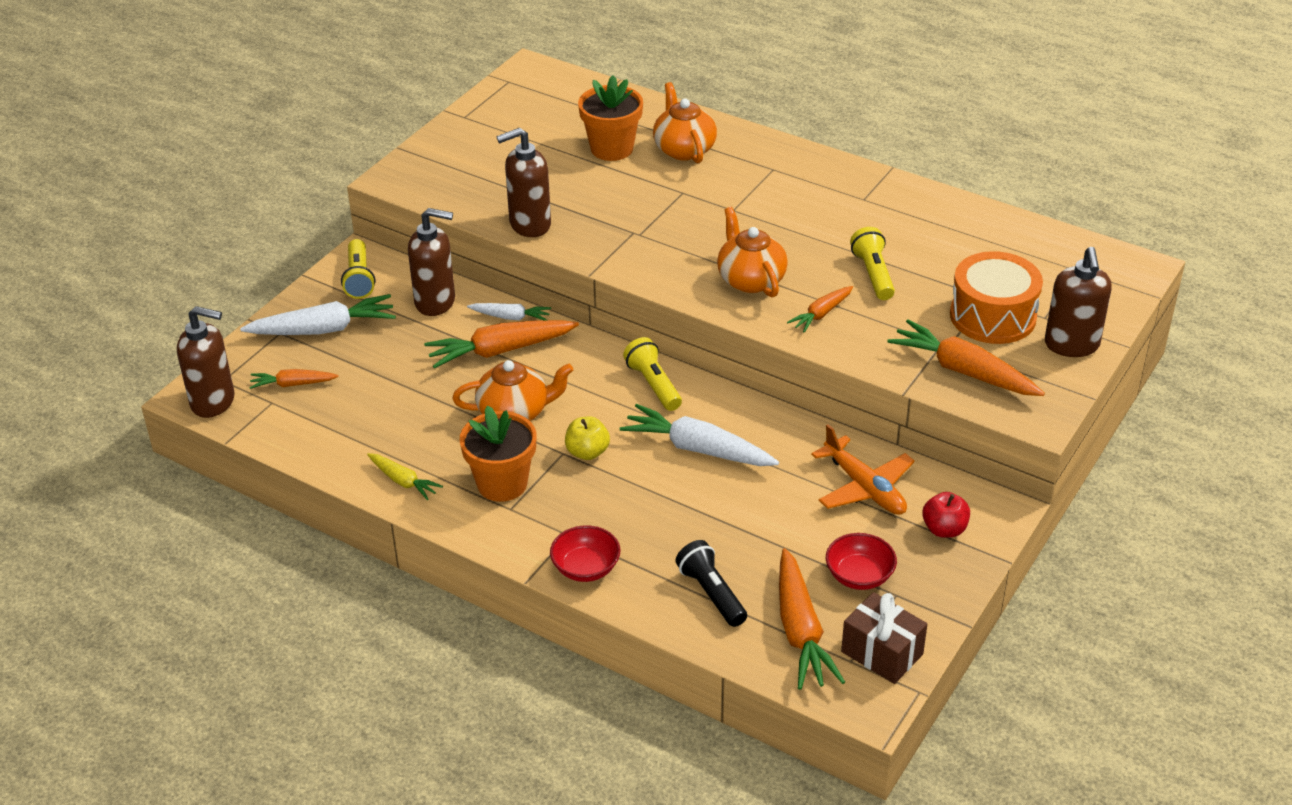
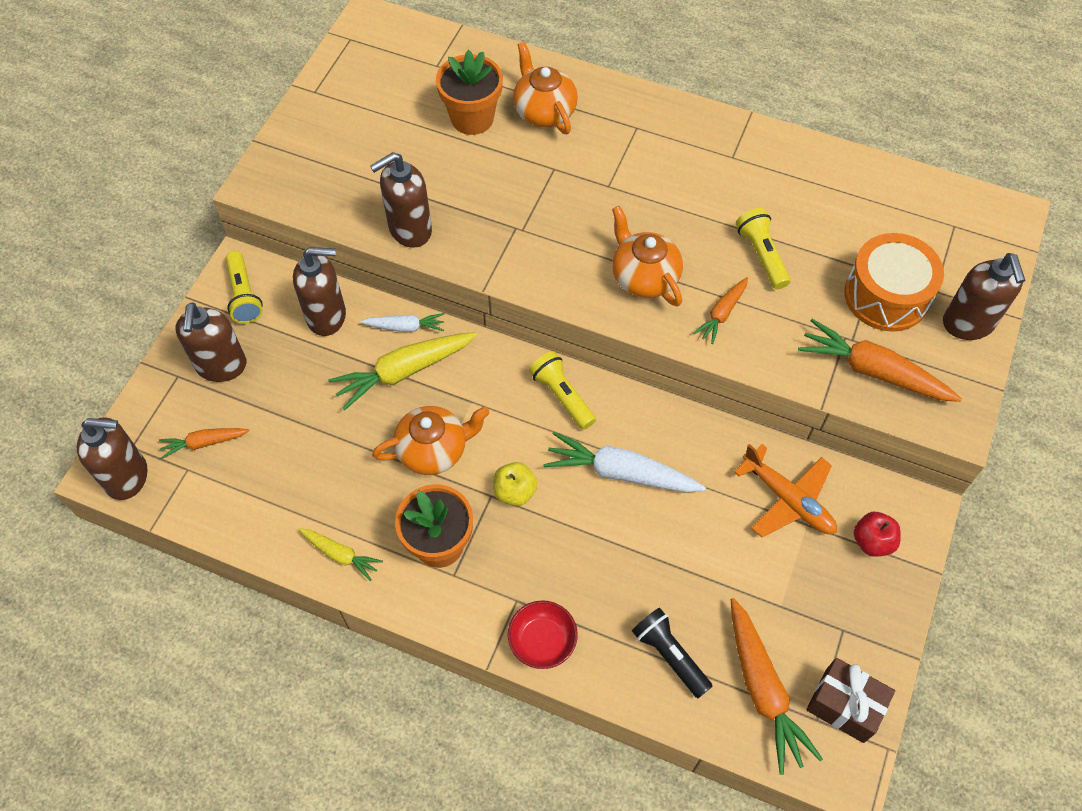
camera: 10 degrees left, 20 degrees up
white carrot [240,294,396,335] -> brown soap dispenser [175,302,246,382]
orange carrot [424,320,579,369] -> yellow carrot [328,332,477,411]
red bowl [826,533,897,590] -> none

